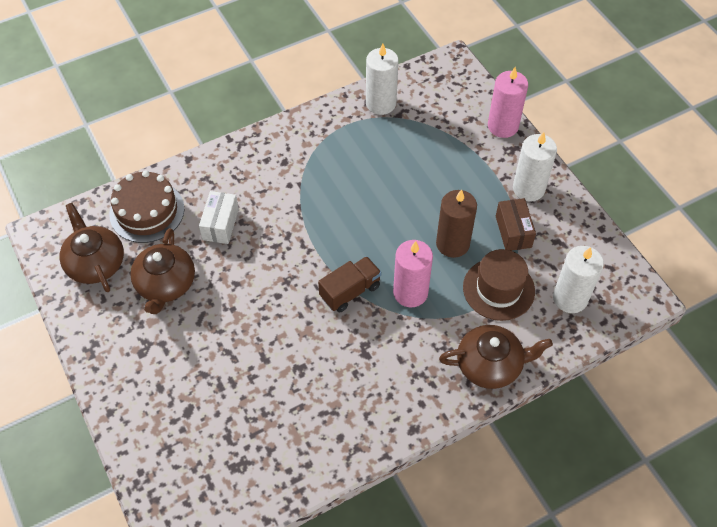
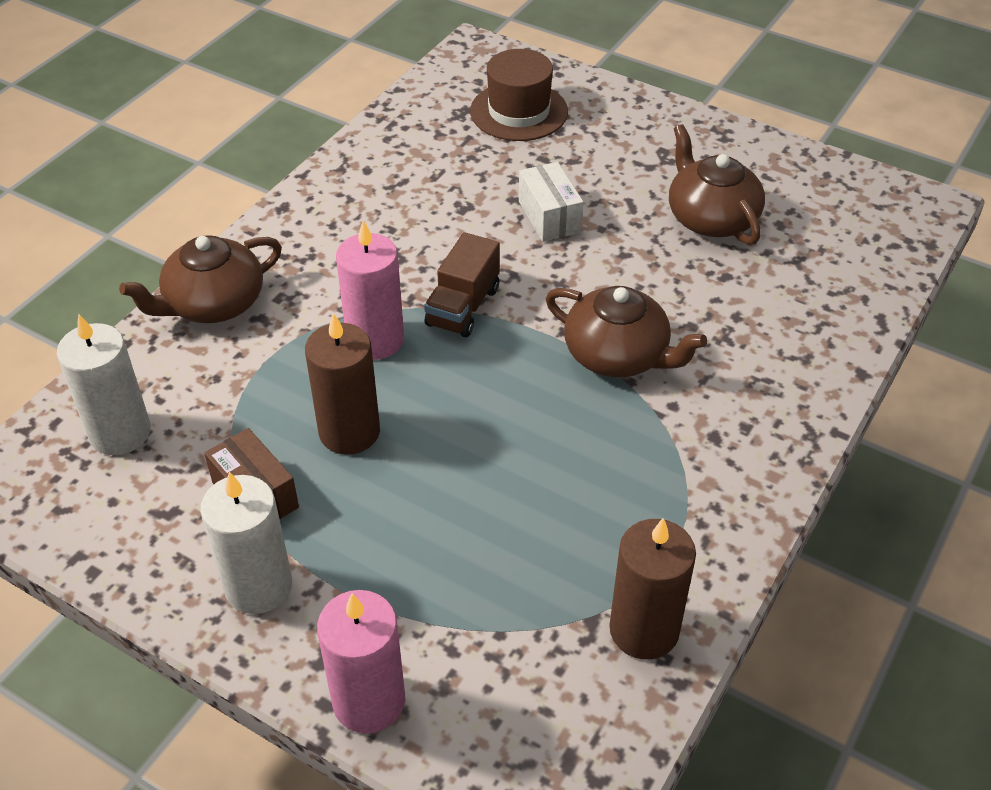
camera: 150 degrees right, 10 degrees down
brown teapot [59,203,124,292] -> brown teapot moved to [546,286,707,377]
brown cake [109,170,184,243] -> none
white box [199,191,239,244] -> white box moved to [519,162,583,242]
white candle [366,44,399,115] -> brown candle [609,518,696,660]
brown hat [463,249,535,321] -> brown hat moved to [470,49,568,141]

